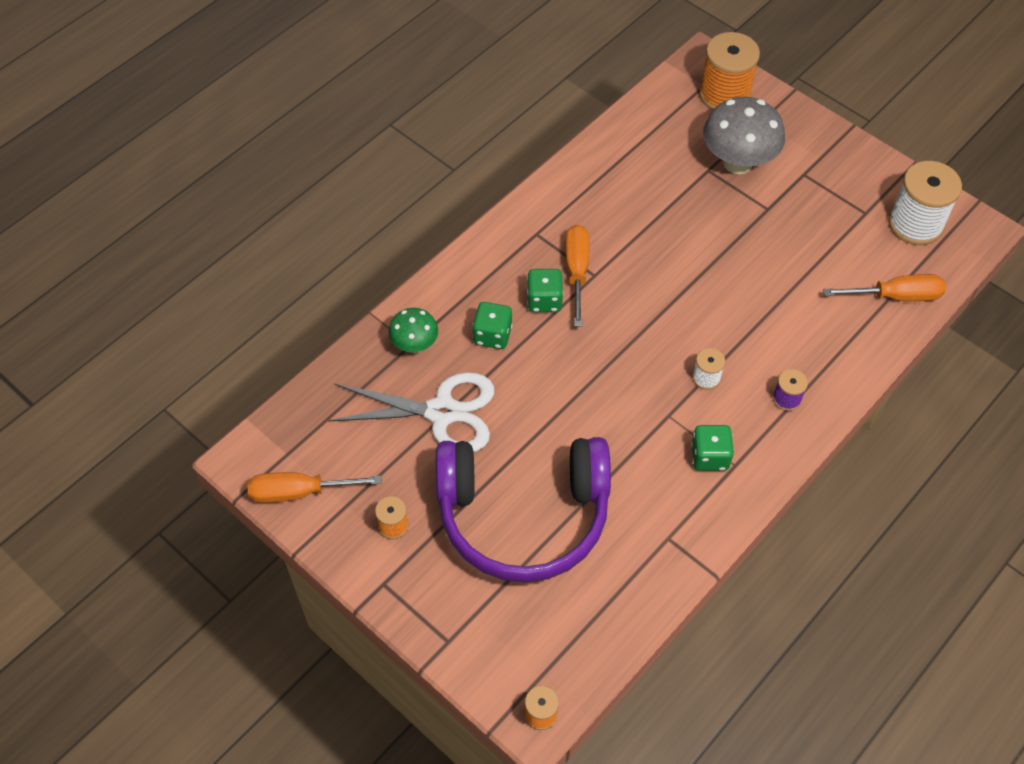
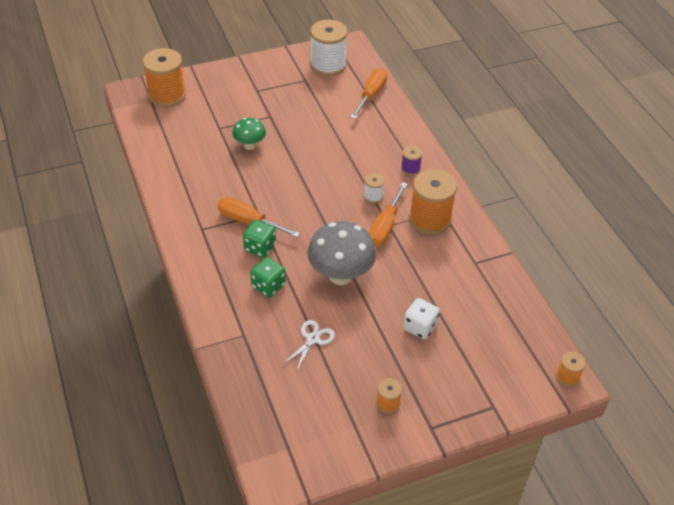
camera: 65 degrees left, 10 degrees down
orange screwdriver [247,472,382,503] -> orange screwdriver moved to [369,182,407,246]
white scissors [328,372,495,452] -> white scissors [282,320,335,372], size x0.49
green mushroom [389,308,438,353] -> green mushroom moved to [232,118,266,150]
purple headphones [435,437,611,582] -> white dice [403,298,440,339]
green dice [691,425,734,471] -> orange spool [409,169,457,234]
grey mushroom [703,97,785,174] -> grey mushroom moved to [307,221,376,285]

